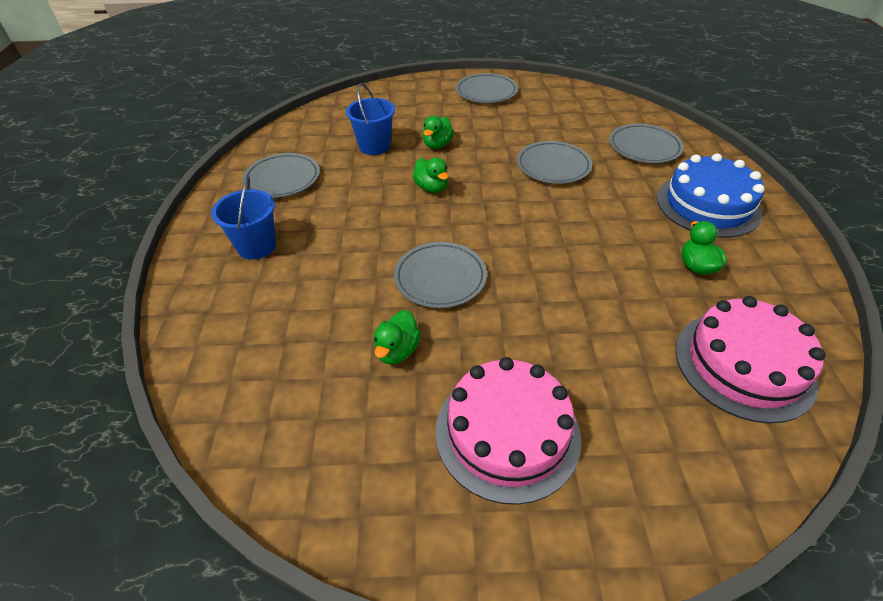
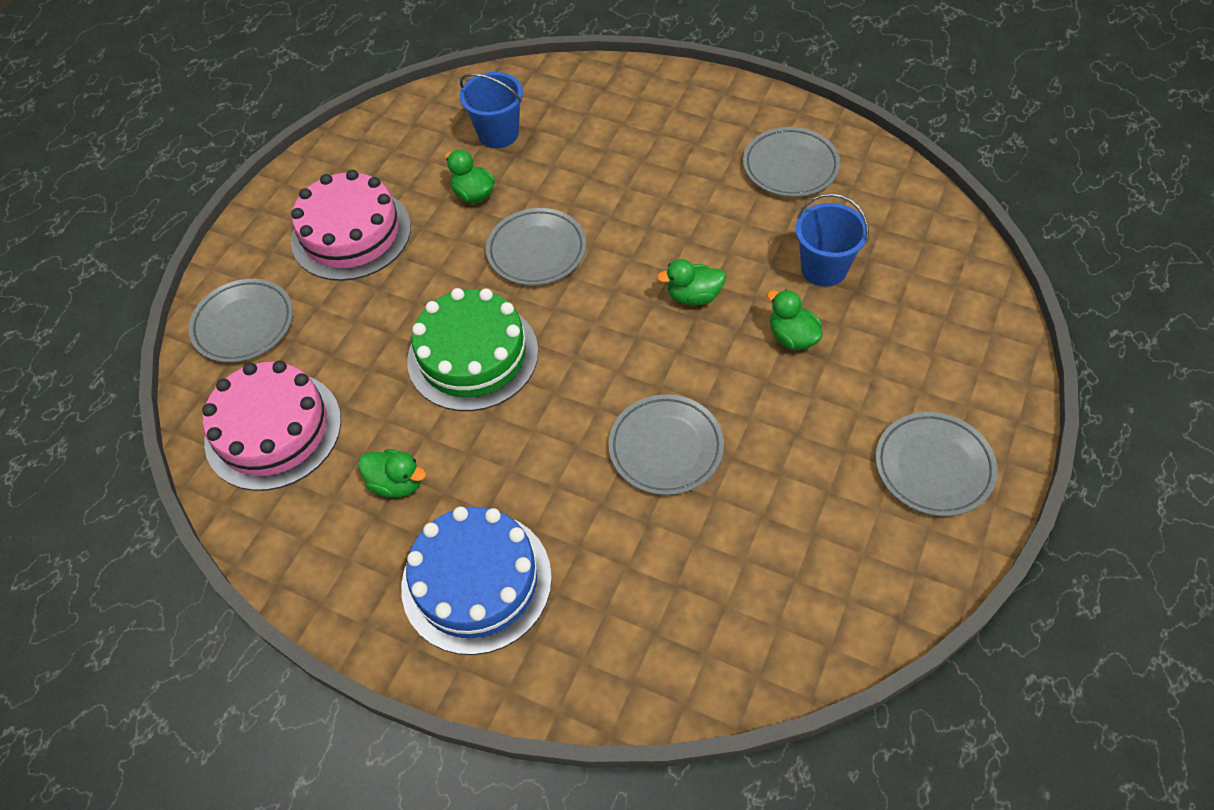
camera: 120 degrees right, 10 degrees up
blue bucket [211,176,276,260] -> blue bucket moved to [460,72,523,148]
grey plate [609,124,684,163] -> grey plate moved to [188,279,293,363]
none -> green cake [407,288,538,411]

